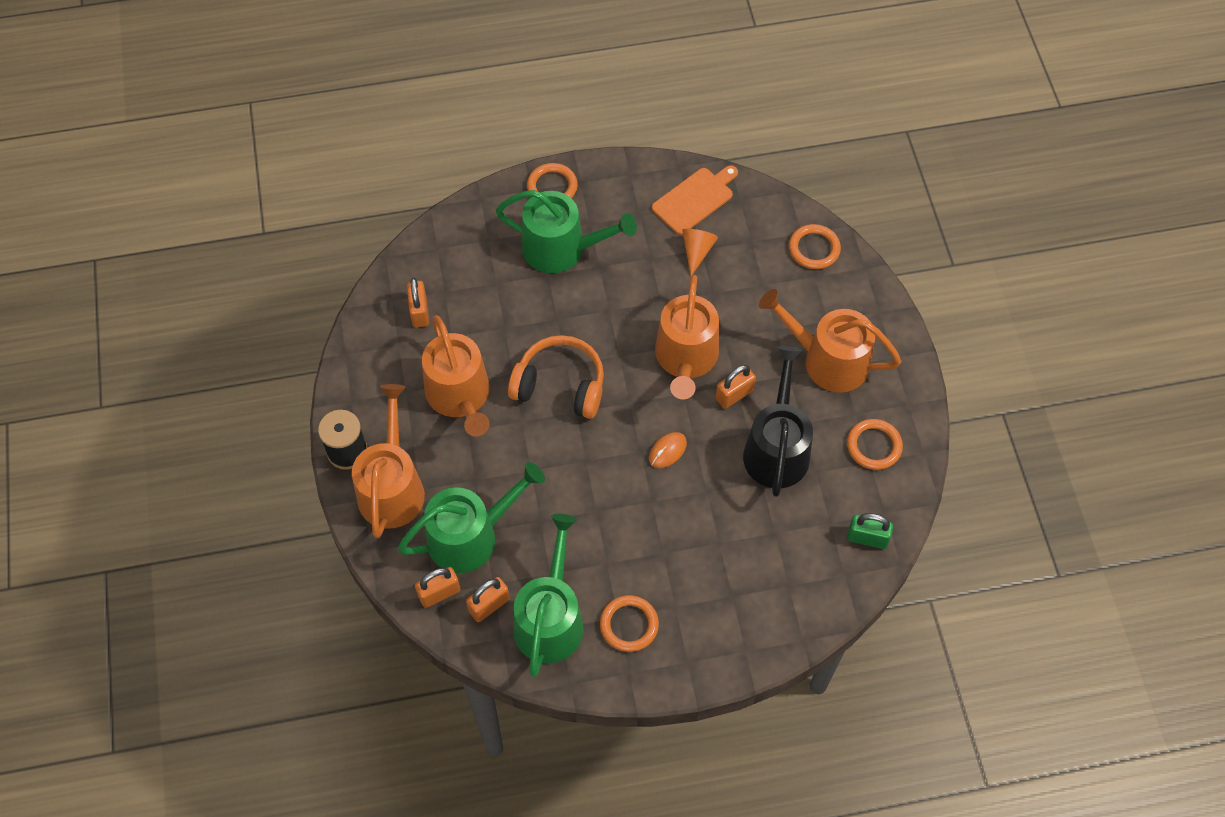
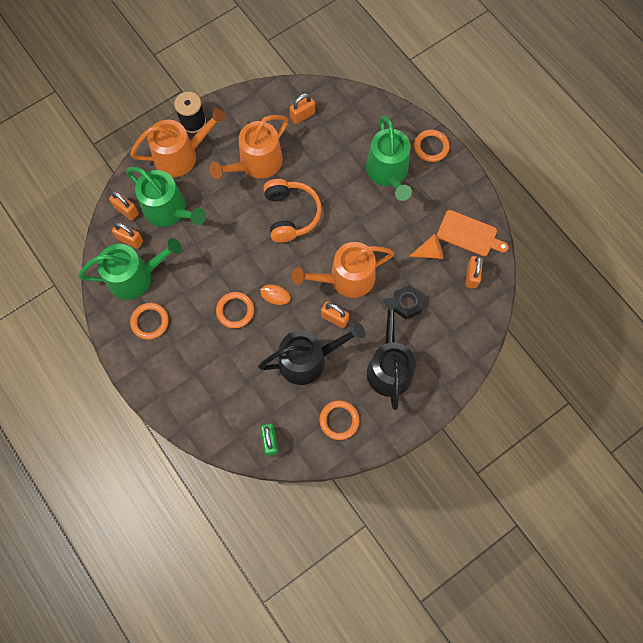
camera: 65 degrees right, 10 degrees up
orange watering can [759,289,902,393] -> black watering can [367,298,416,410]
orange ring [789,224,841,269] -> orange ring moved to [216,292,254,328]
none -> black nut [393,285,423,319]
none -> orange padlock [465,256,483,288]

